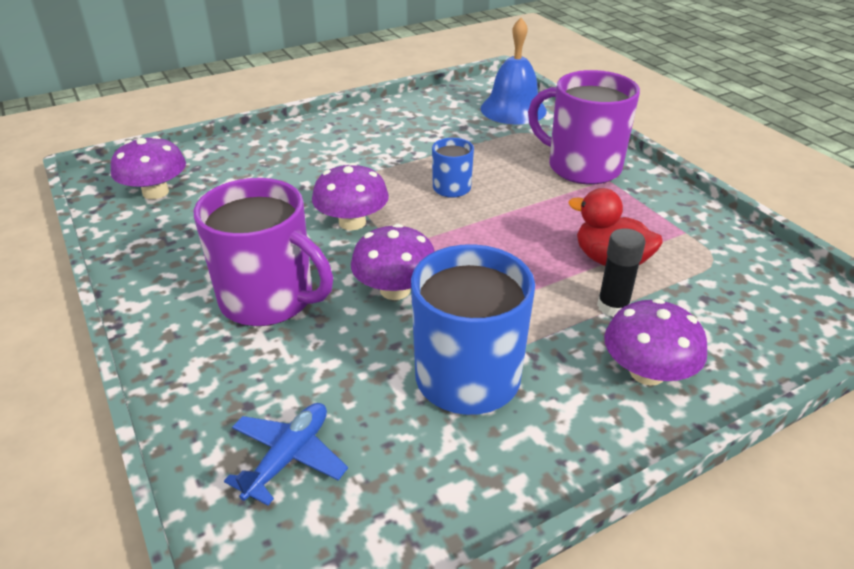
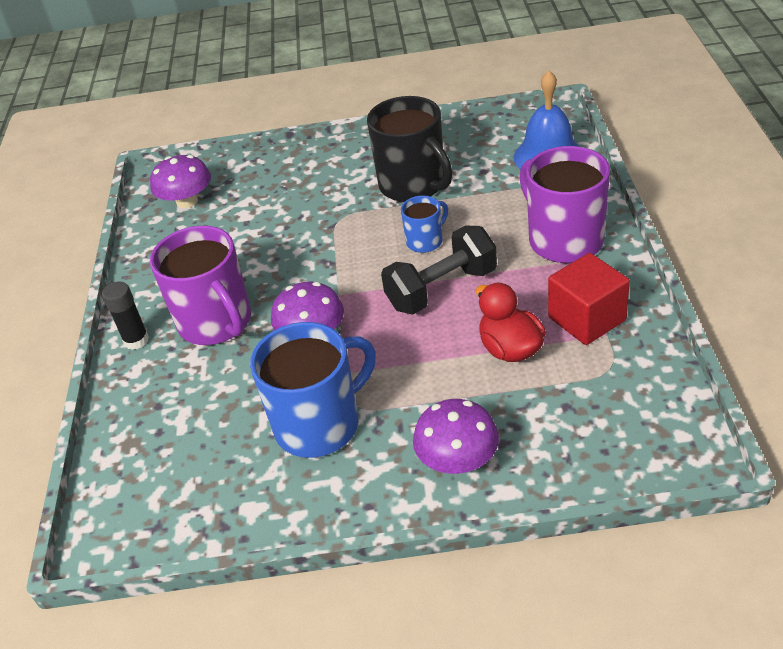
camera: 30 degrees right, 5 degrees up
blue plane [224,403,348,506] -> none
purple mushroom [312,163,389,230] -> none
black glue stick [597,228,646,317] -> black glue stick moved to [102,282,149,350]
none -> black mug [367,96,452,202]
none -> black dumbbell [381,225,497,315]
none -> red cube [548,253,630,345]

